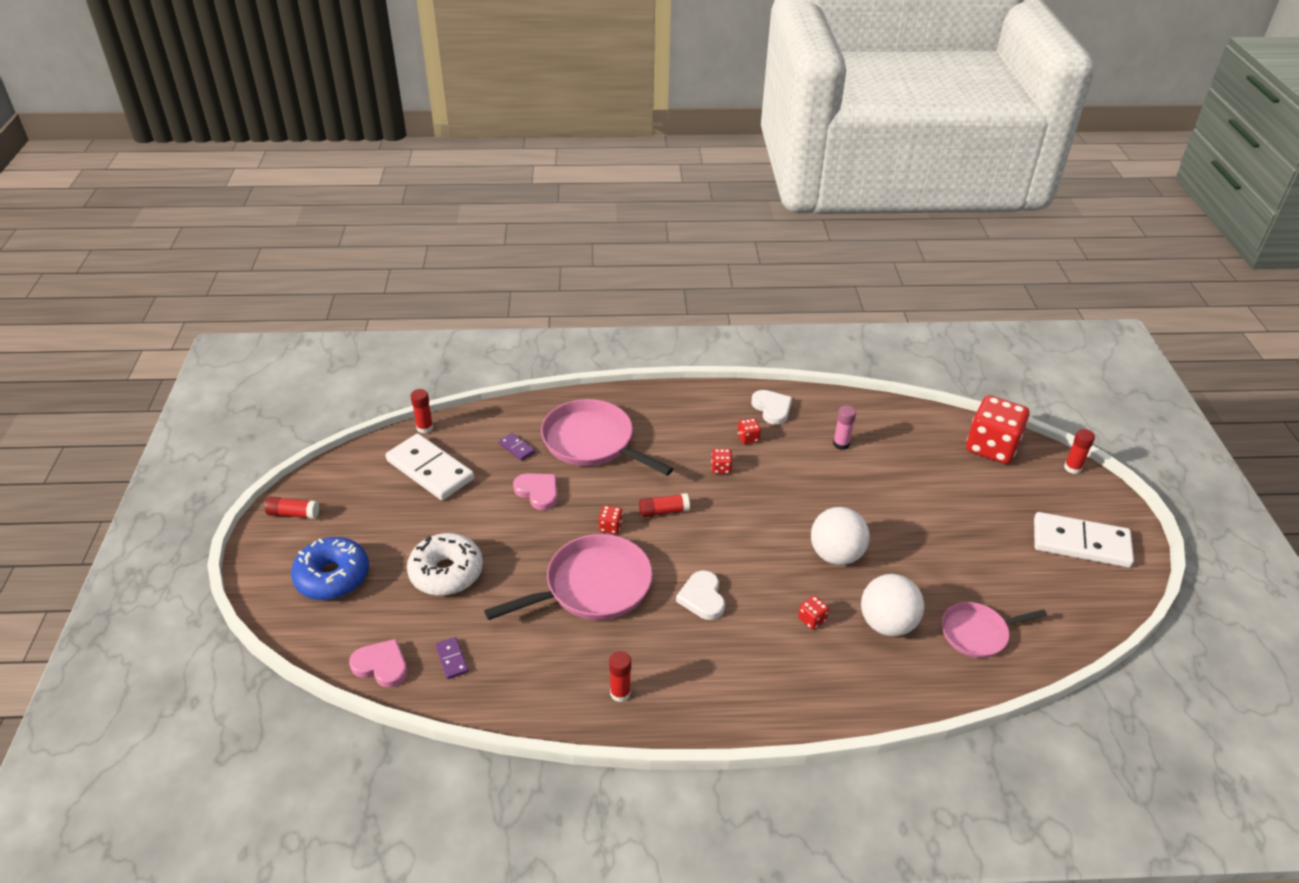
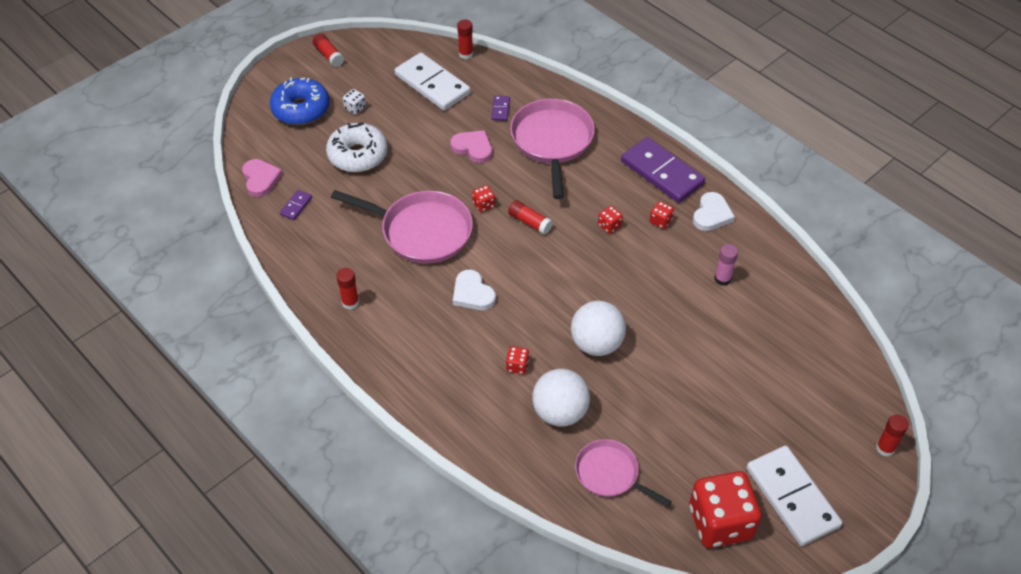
camera: 50 degrees right, 10 degrees up
white domino [385,433,474,500] -> white domino turned 45 degrees counterclockwise [395,53,470,110]
pink heart [513,473,557,510] -> pink heart turned 60 degrees counterclockwise [450,130,492,163]
white heart [676,571,725,620] -> white heart turned 75 degrees counterclockwise [453,270,496,310]
red dice [966,395,1029,464] -> red dice moved to [689,471,762,548]
none -> white dice [343,89,366,115]
none -> purple domino [621,137,705,203]

